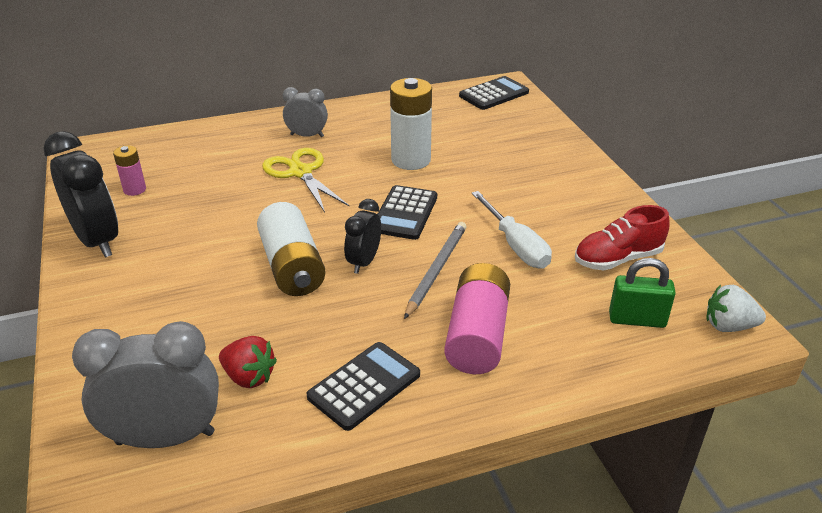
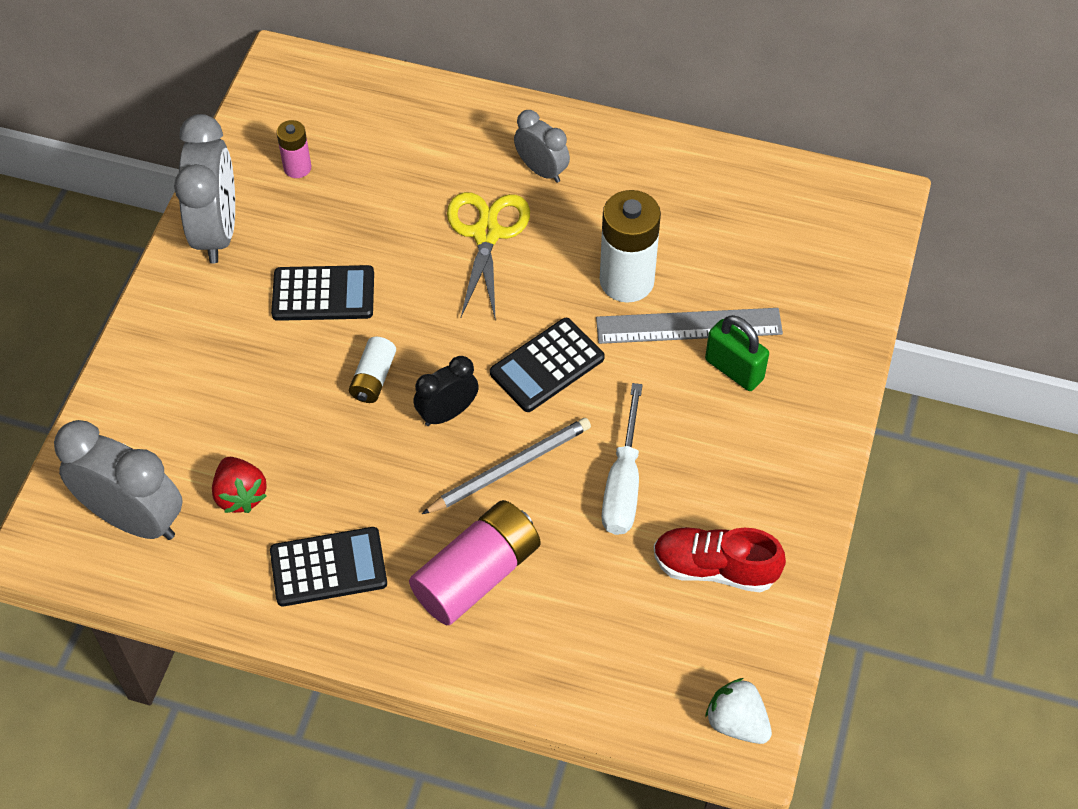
camera: 35 degrees right, 20 degrees up
black clock [43,131,118,258] -> grey clock [174,114,235,264]
white battery [257,202,326,296] -> white battery [349,337,396,403], size x0.53
black calculator [459,76,529,110] -> black calculator moved to [271,265,374,321]
green padlock [609,258,676,328] -> green padlock moved to [705,315,769,391]
none -> grey ruler [596,308,783,344]

